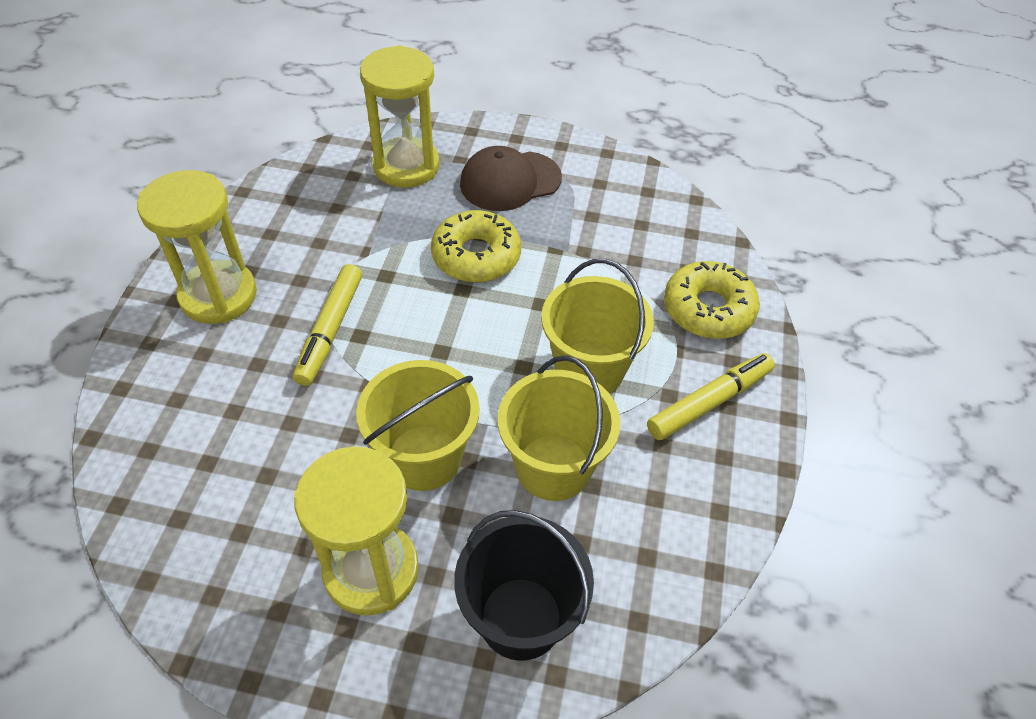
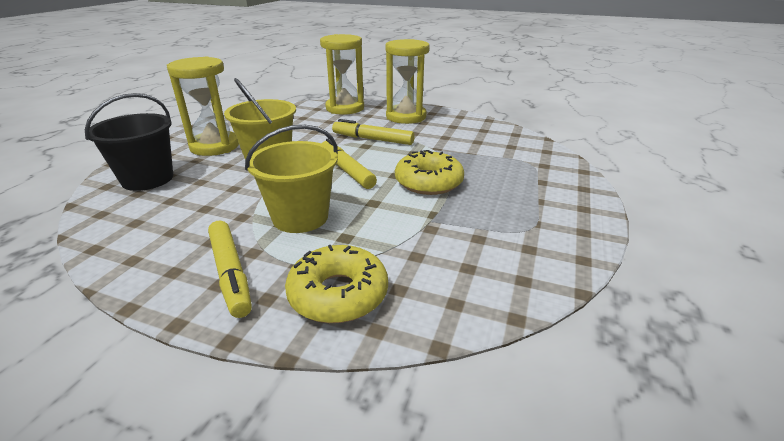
camera: 100 degrees right, 20 degrees down
yellow hourglass [360,45,440,188] -> yellow hourglass moved to [320,34,364,114]
brown cap [460,146,562,211] -> none
yellow bucket [498,355,621,501] -> none
none -> yellow marker [322,139,377,189]

